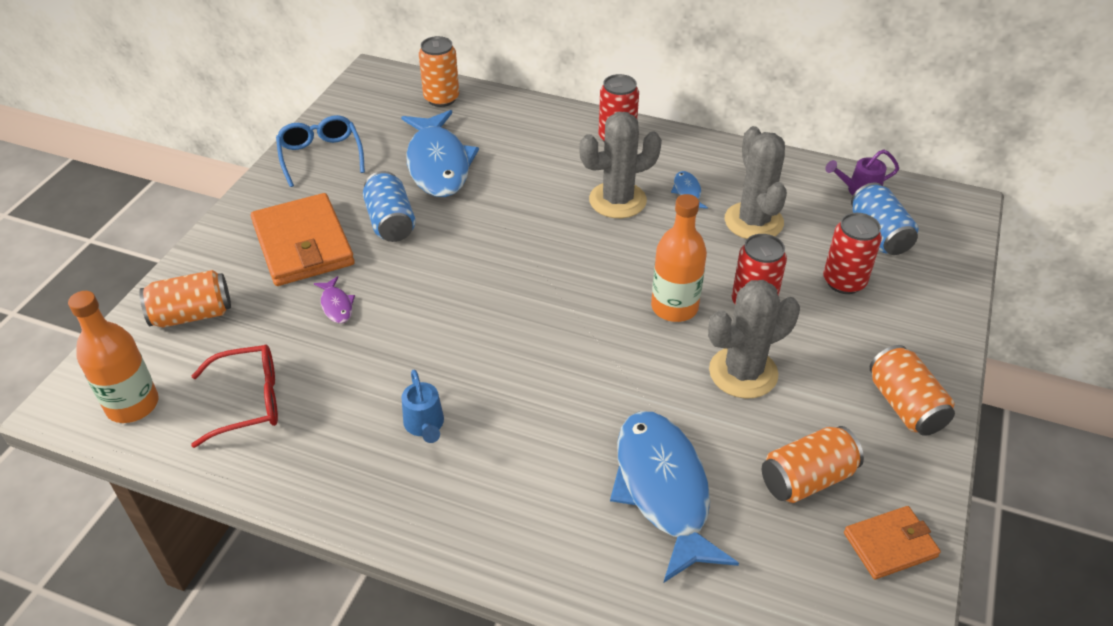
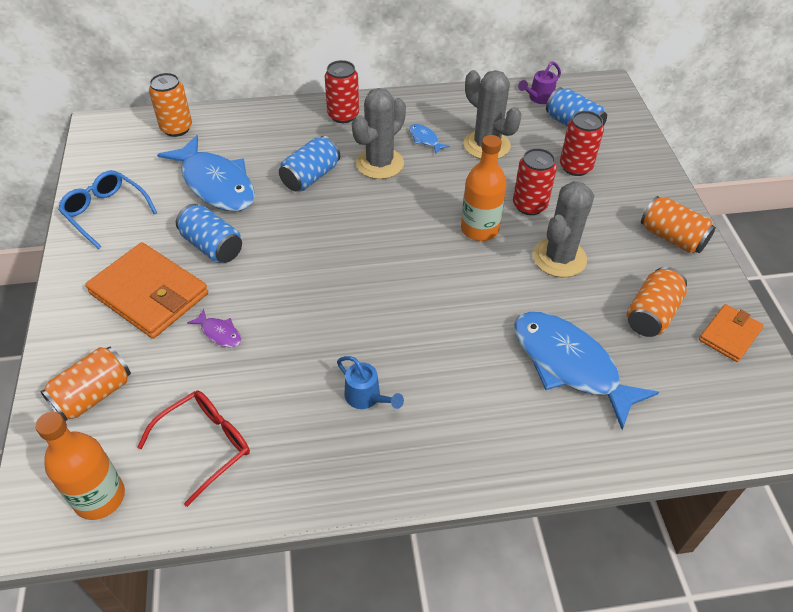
camera: 30 degrees left, 5 degrees up
none -> blue can [279,136,340,191]

